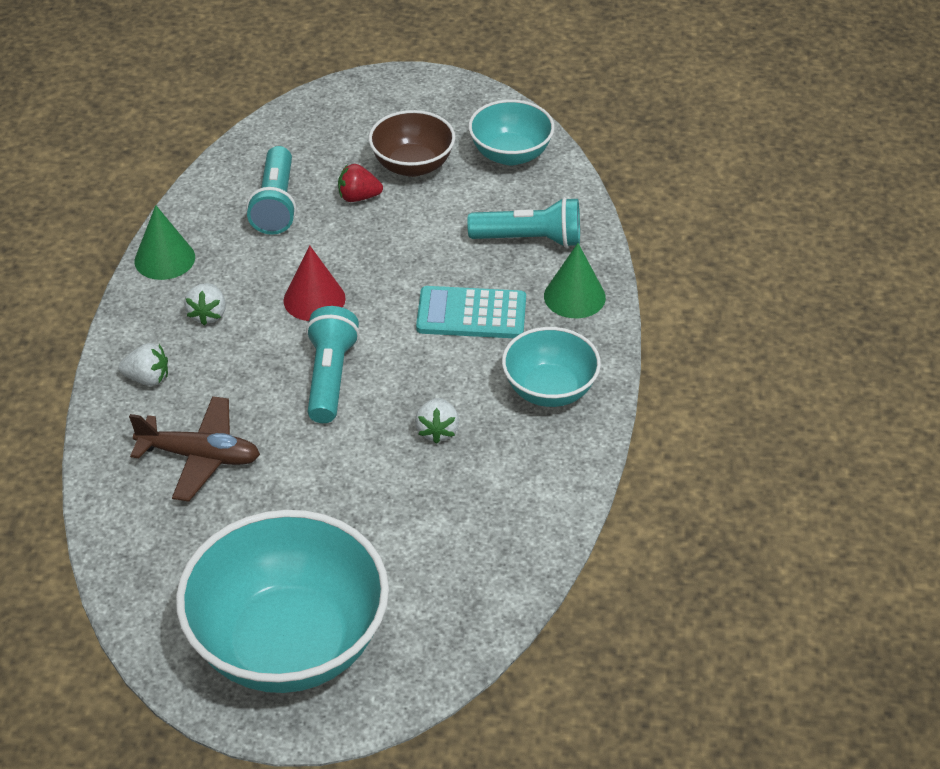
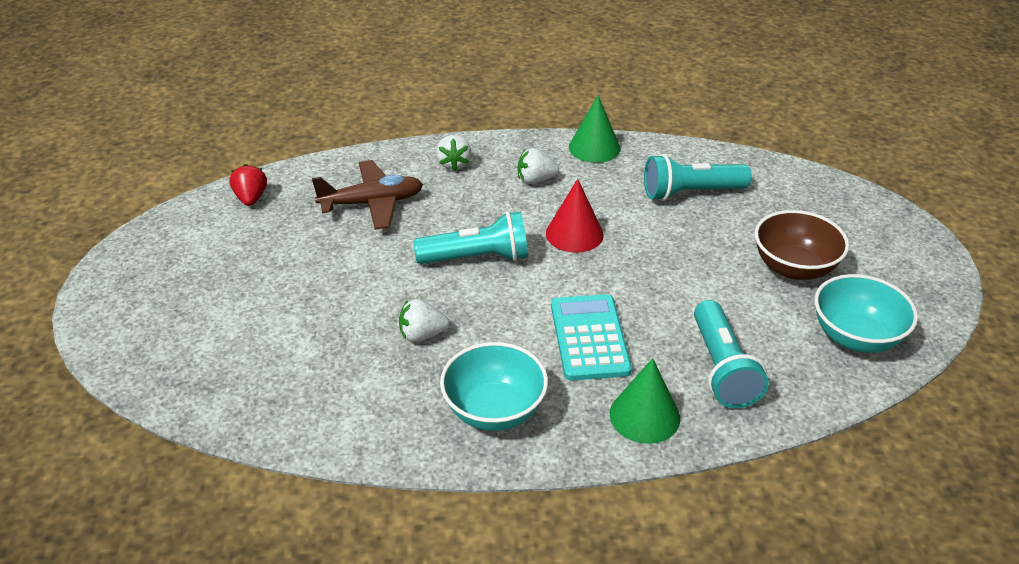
camera: 80 degrees right, 5 degrees down
brown plane [129,396,260,502] -> brown plane turned 105 degrees counterclockwise [312,160,423,229]
turquoise bowl [176,510,389,693] -> none
red strawberry [338,164,383,202] -> red strawberry moved to [230,164,267,206]

